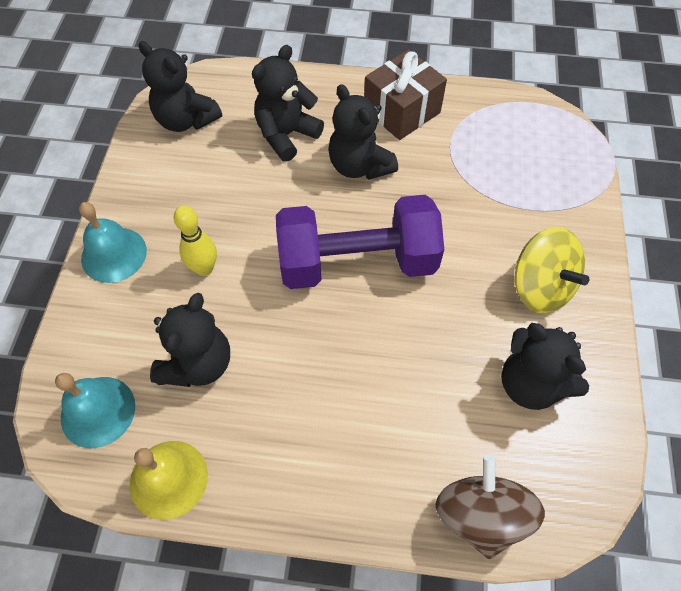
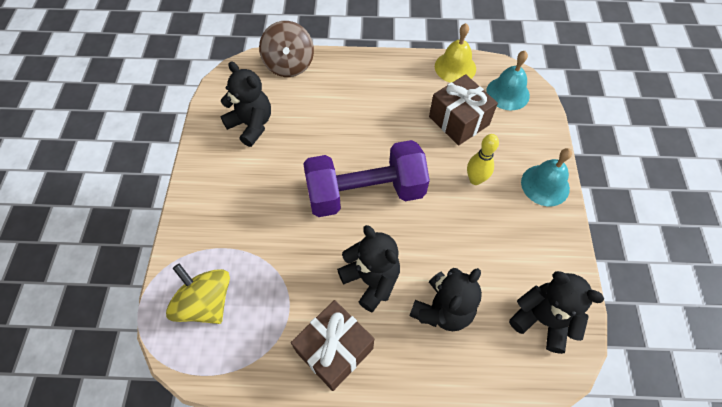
camera: 175 degrees right, 0 degrees up
black teddy bear [150,293,230,387] -> brown gift [429,74,498,146]
yellow spinning top [515,227,589,313] -> yellow spinning top moved to [166,263,230,324]

